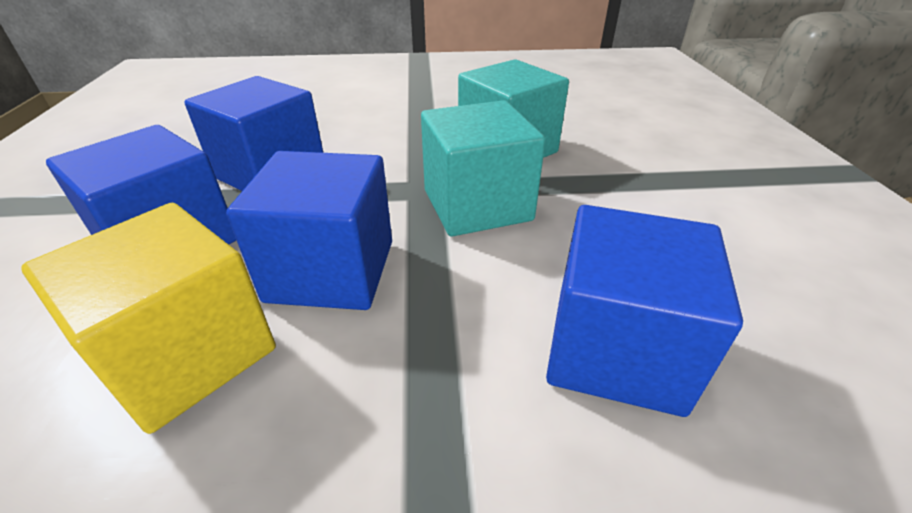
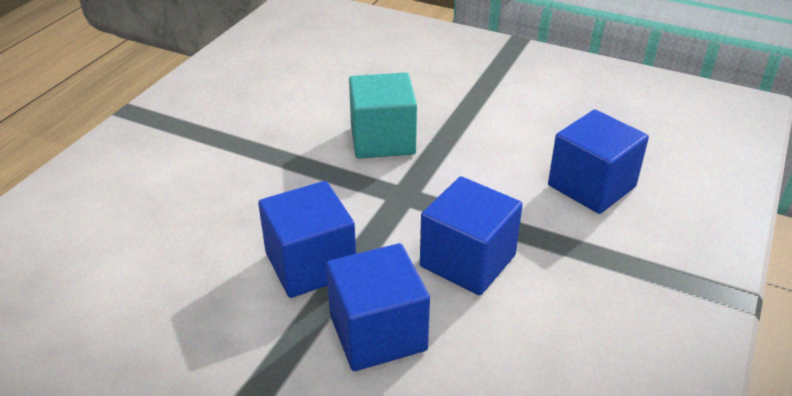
camera: 60 degrees left, 0 degrees up
yellow cube [21,203,276,434] -> none
turquoise cube [421,100,546,236] -> none

